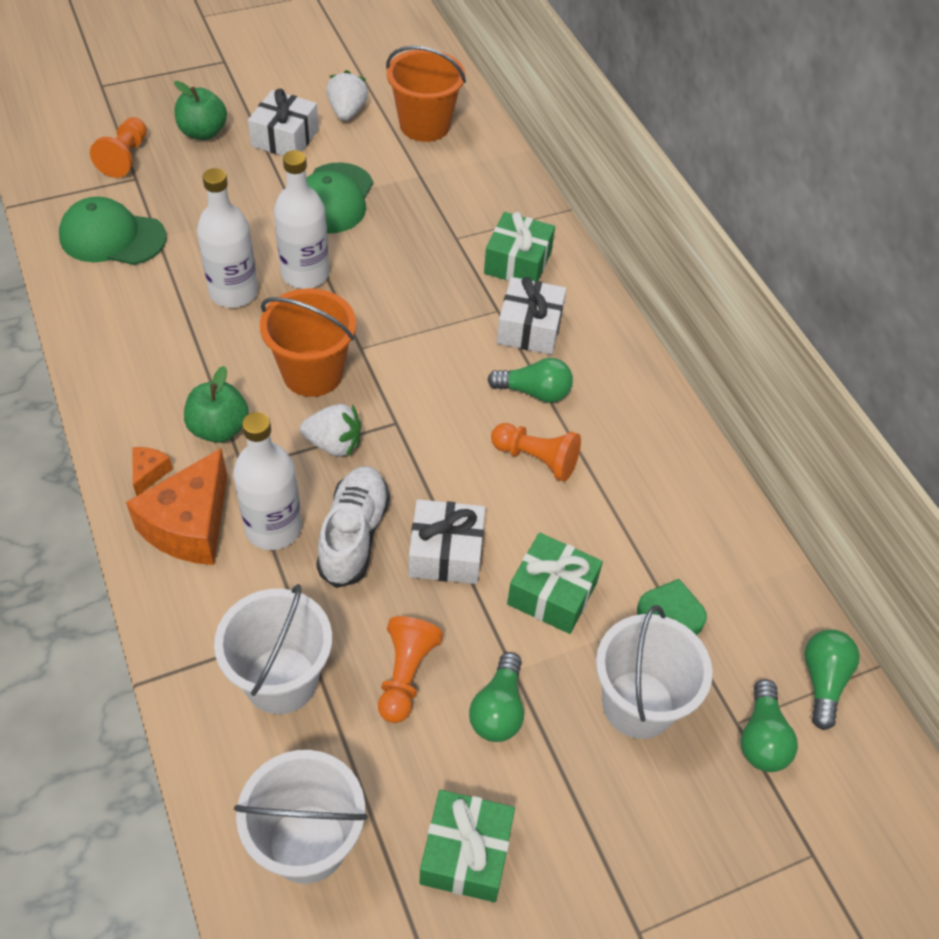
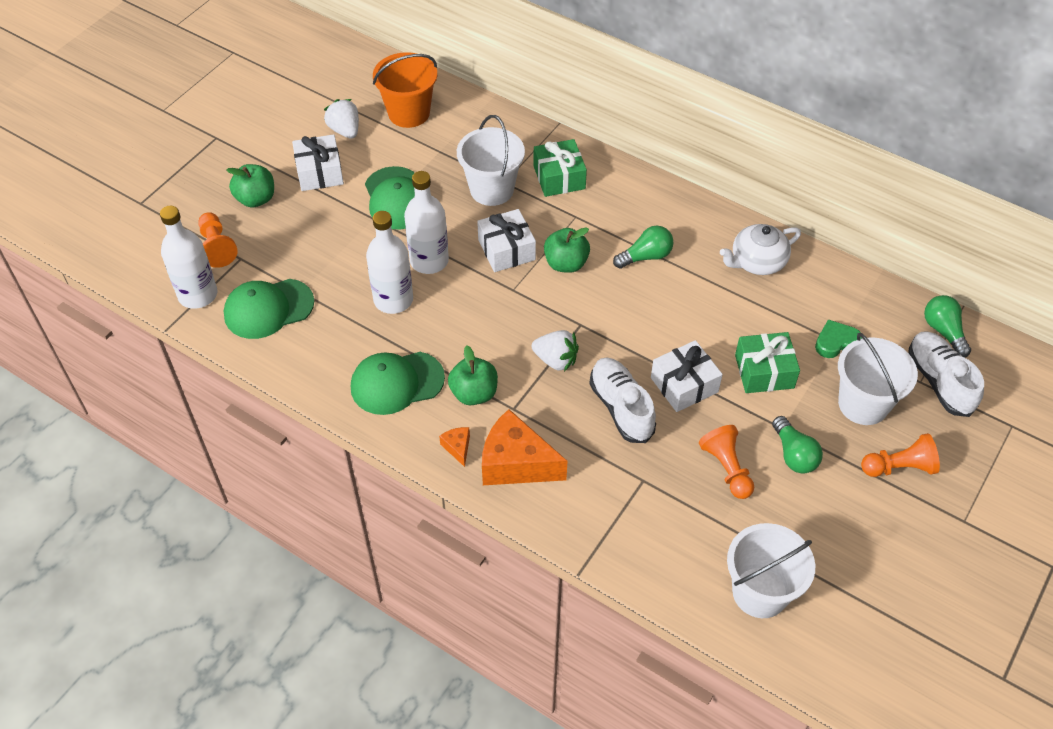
camera: 30 degrees left, 0 degrees up
orange cheese [126,448,227,565] -> orange cheese turned 120 degrees clockwise [482,409,567,485]
white bucket [214,584,332,714] -> white bucket moved to [457,115,525,206]
white bottle [233,412,302,550] -> white bottle moved to [160,206,217,309]
orange bucket [260,288,356,397] -> none
white strawberry [300,404,361,457] -> white strawberry turned 45 degrees clockwise [532,330,579,372]
green gift [419,790,515,902] -> none
orange pawn [491,423,581,482] -> orange pawn moved to [861,433,940,477]
white gift [497,277,566,355] -> white gift moved to [477,209,536,272]
green light bulb [741,679,798,772] -> white shoe [908,331,984,417]
none -> green cap [351,352,445,415]
none -> green apple [544,227,590,273]
none -> white teapot [720,224,801,275]

